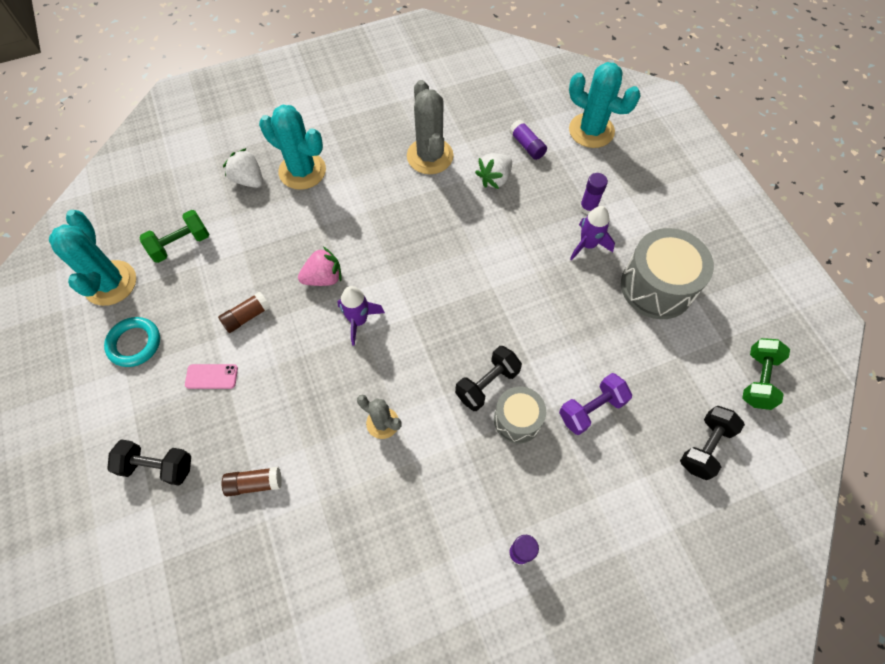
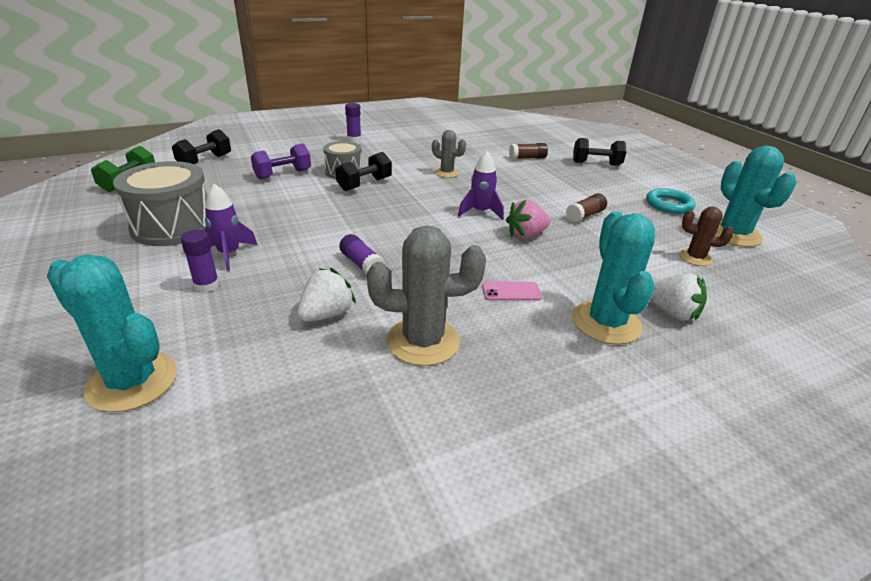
camera: 175 degrees right, 30 degrees down
green dumbbell [139,210,209,263] -> brown cactus [679,206,734,266]
pink phone [185,364,238,389] -> pink phone moved to [482,282,542,301]
turquoise cactus [259,105,326,190] -> turquoise cactus turned 60 degrees clockwise [572,211,655,344]
grey cactus [407,80,454,174] -> grey cactus turned 75 degrees counterclockwise [367,225,486,366]
purple glue stick [509,120,547,160] -> purple glue stick moved to [339,234,385,275]

